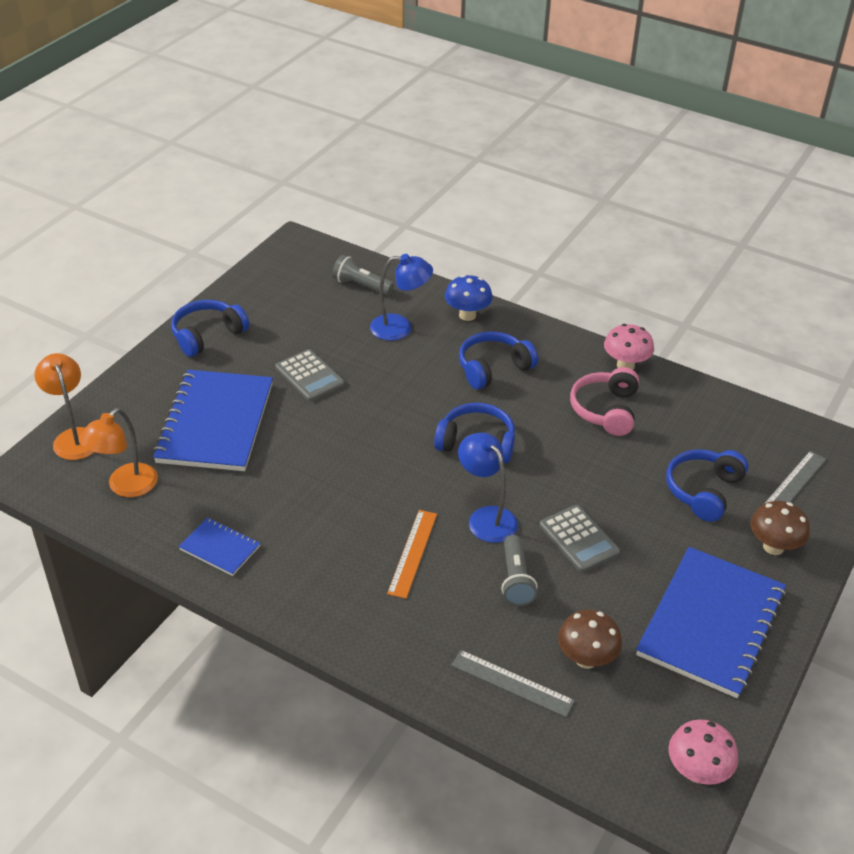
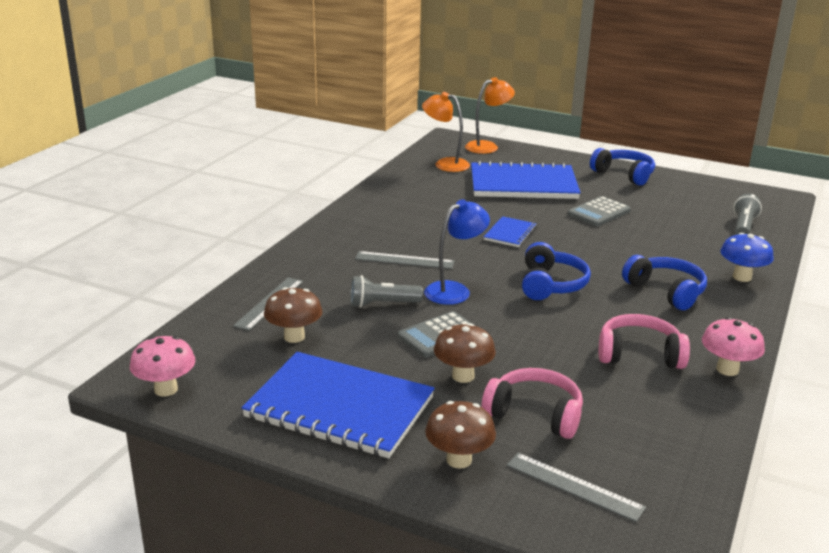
camera: 85 degrees right, 15 degrees down
blue notebook [179,517,260,576] -> blue notebook moved to [484,216,537,247]
blue lamp [370,254,433,341] -> none
orange ruler [387,510,437,599] -> grey ruler [355,251,454,269]
blue headphones [666,449,748,522] -> pink headphones [482,368,583,439]
none -> brown mushroom [434,323,496,383]

